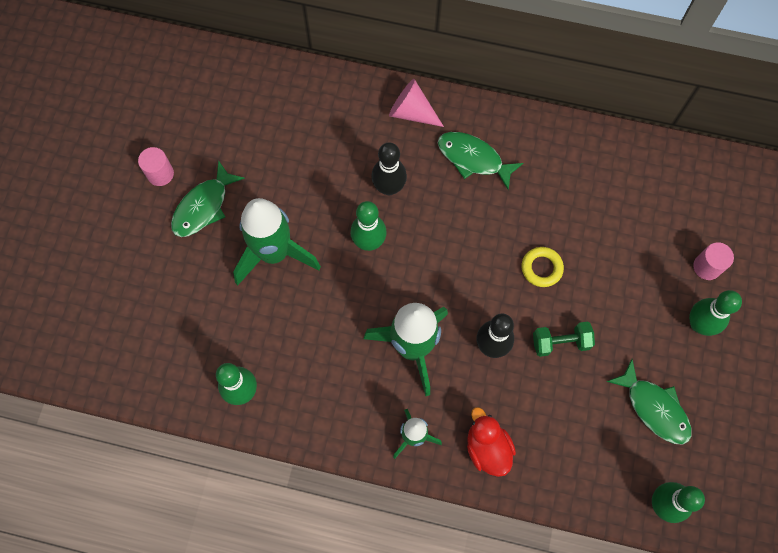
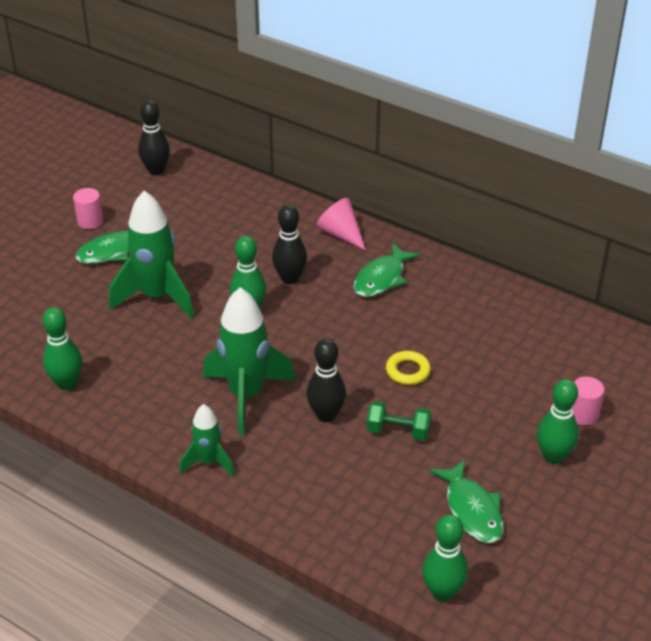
camera: 20 degrees right, 30 degrees down
green fish [438,132,523,190] -> green fish turned 105 degrees counterclockwise [353,243,420,297]
red duck [467,407,516,477] -> none
none -> black bowling pin [138,100,170,175]

